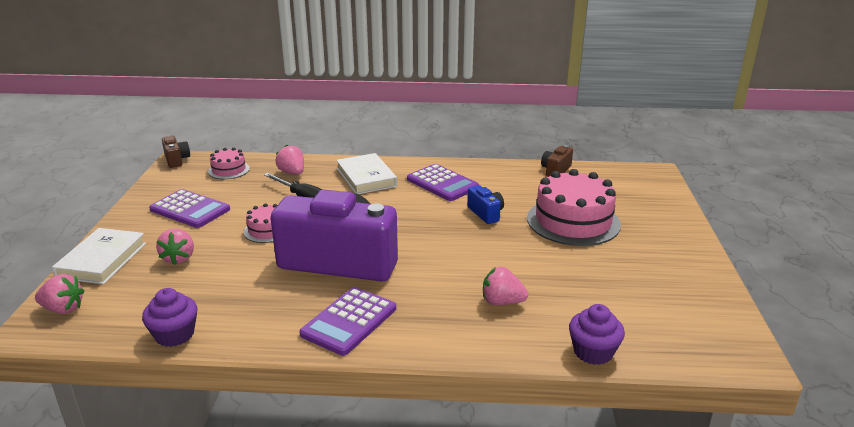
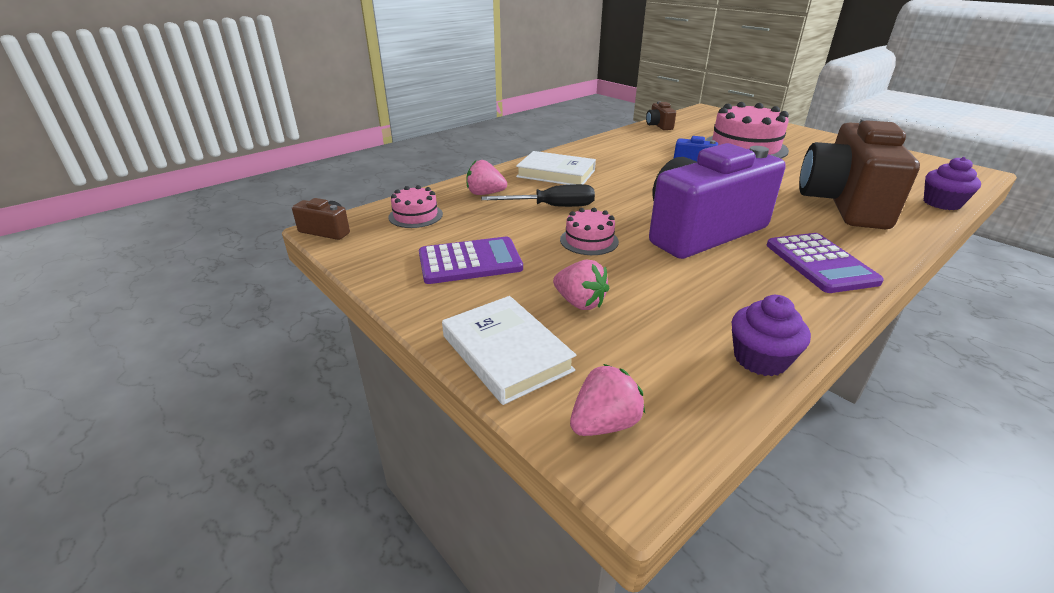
camera: 45 degrees left, 5 degrees up
purple calculator [407,164,479,201] -> none
pink strawberry [483,267,528,305] -> brown camera [799,118,920,229]

